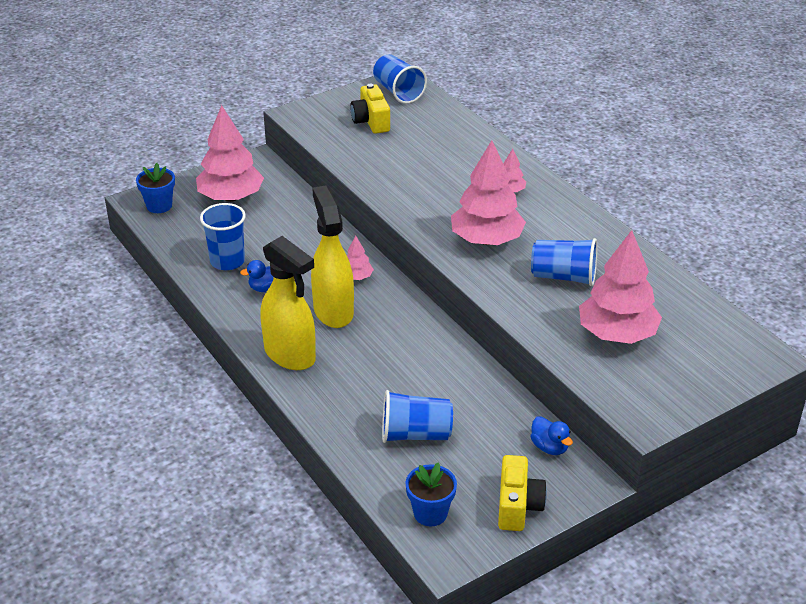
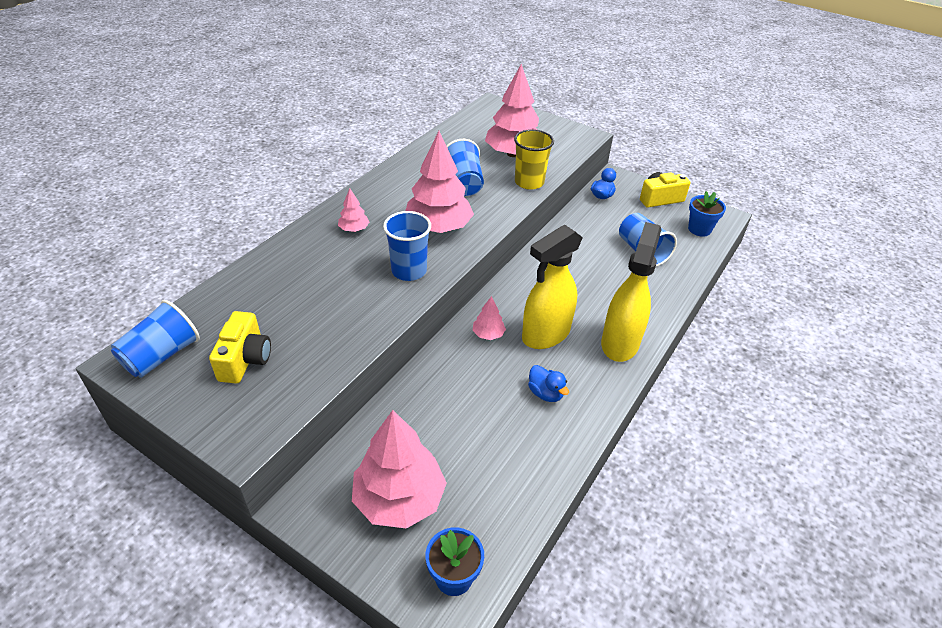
camera: 115 degrees left, 5 degrees up
blue cup [200,203,246,270] -> blue cup moved to [383,211,431,281]
yellow camera [350,84,390,134] -> yellow camera turned 45 degrees counterclockwise [209,311,271,383]
none -> yellow cup [514,129,554,190]

